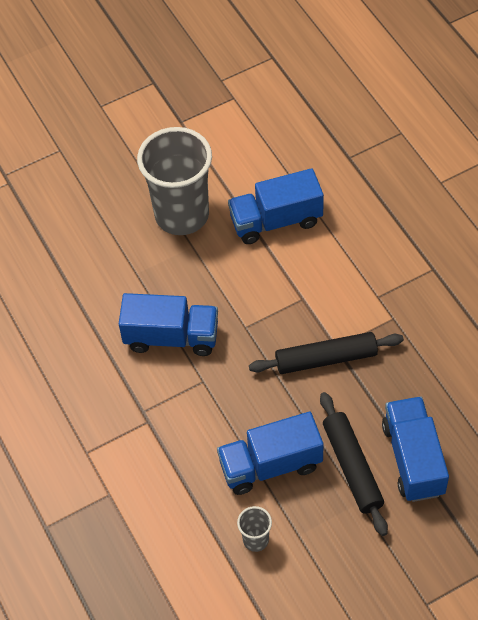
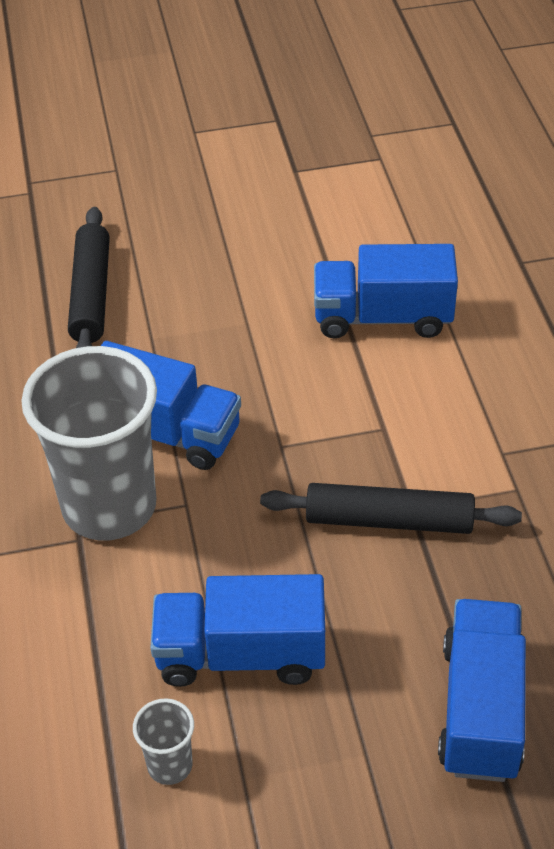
camera: 15 degrees right, 10 degrees down
grey cup [137,127,212,235] -> grey cup moved to [21,346,157,540]
black rolling pin [320,392,388,536] -> black rolling pin moved to [68,207,110,348]

